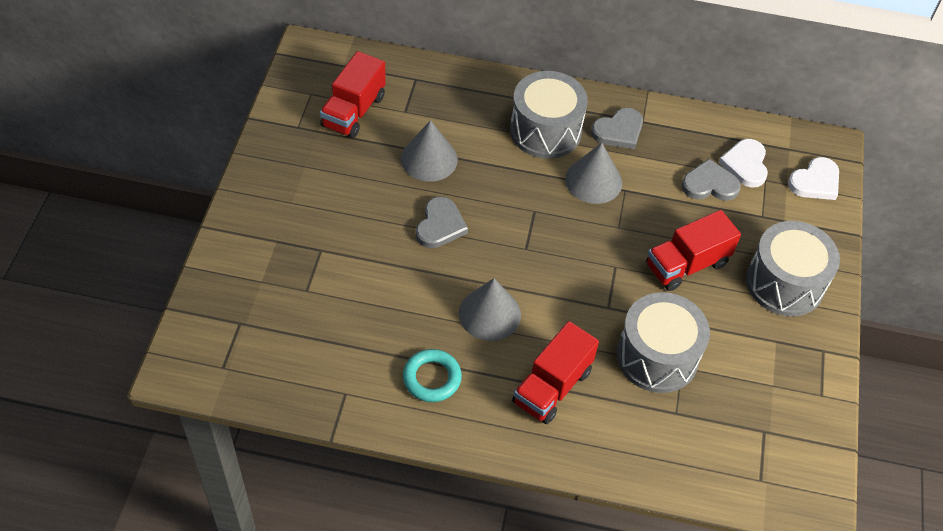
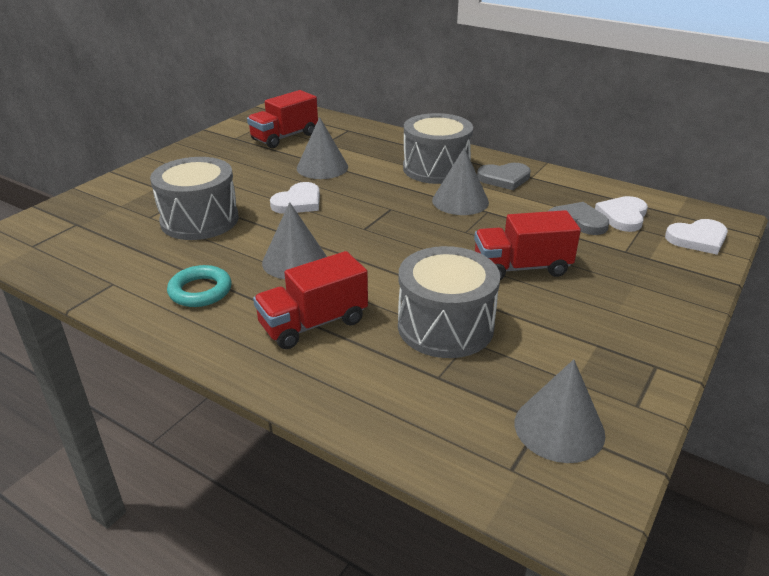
camera: 25 degrees right, 20 degrees down
grey heart [416,197,468,248] -> white heart [270,182,320,214]
grey drum [746,221,840,316] -> grey drum moved to [150,157,239,240]
none -> grey cone [515,359,605,463]

